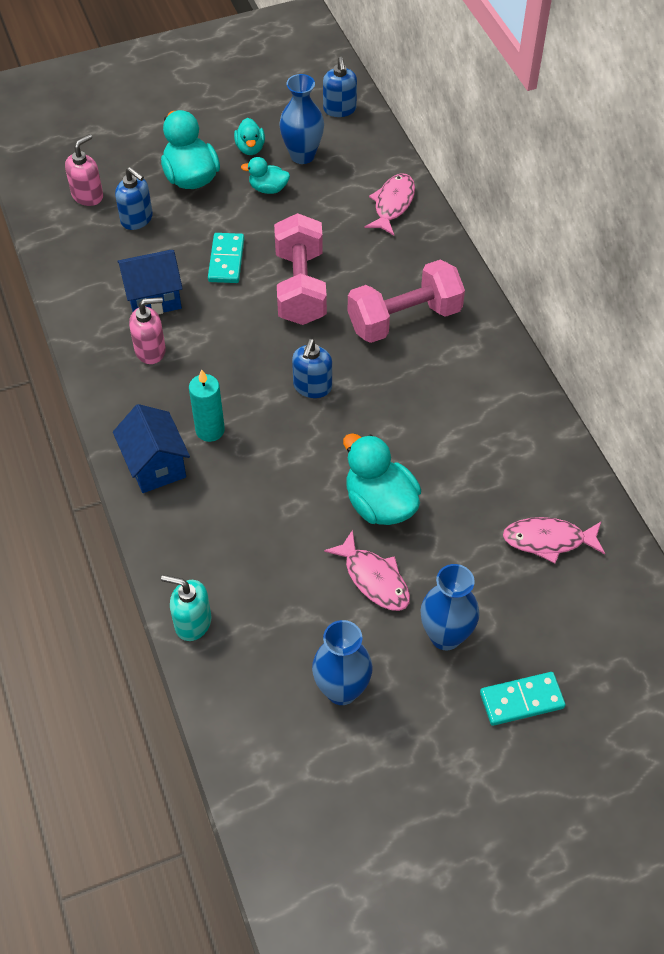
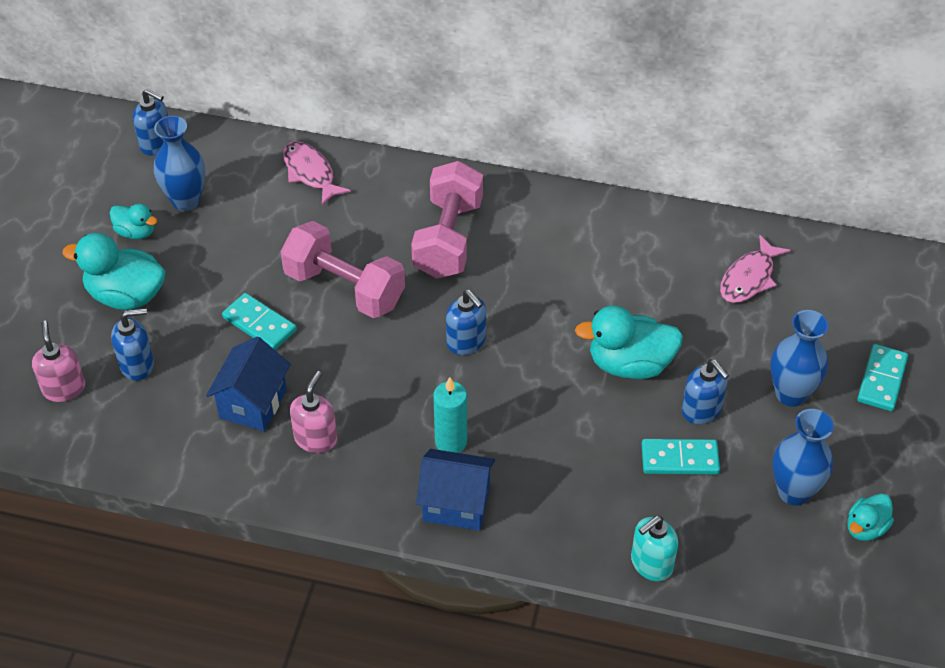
camera: 55 degrees left, 5 degrees down
turquoise duck [241,157,290,194] -> turquoise duck moved to [848,494,894,541]
pink fish [324,530,410,611] -> blue soap dispenser [682,359,729,424]
none -> turquoise domino [642,439,720,475]

